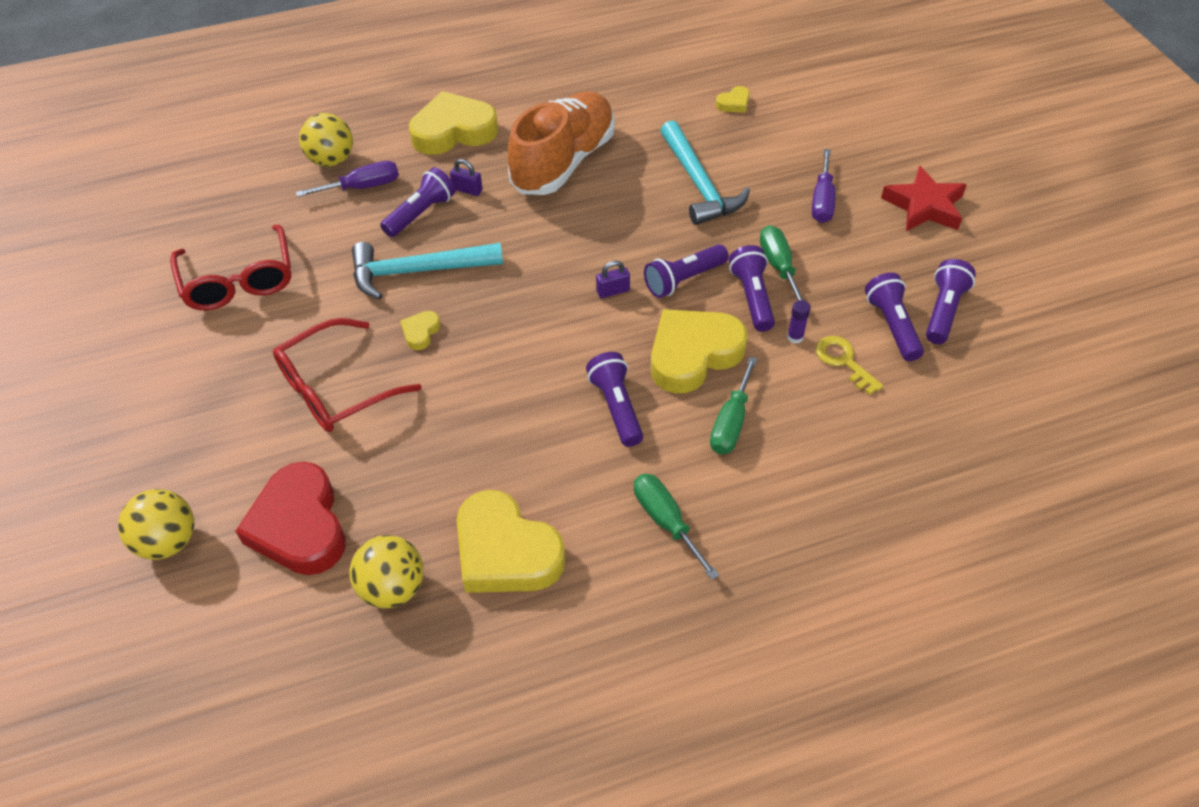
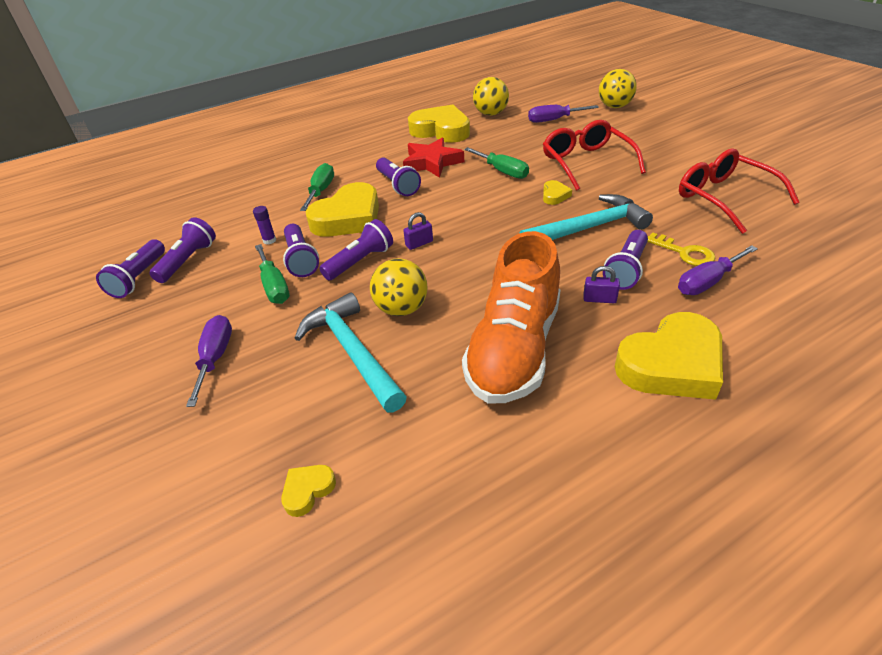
camera: 170 degrees right, 10 degrees down
red heart [235,462,346,575] -> purple screwdriver [528,105,599,123]
red glasses [273,318,422,432] -> red glasses turned 60 degrees counterclockwise [543,120,646,191]
yellow ball [299,113,353,167] -> yellow ball moved to [370,258,428,316]
green screwdriver [634,474,719,580] -> green screwdriver moved to [464,147,529,179]
yellow key [815,336,884,395] -> yellow key moved to [647,233,715,266]
purple flashlight [865,273,924,361] -> purple flashlight turned 135 degrees counterclockwise [149,217,216,283]
red star [881,166,967,231] -> red star moved to [403,137,464,178]

